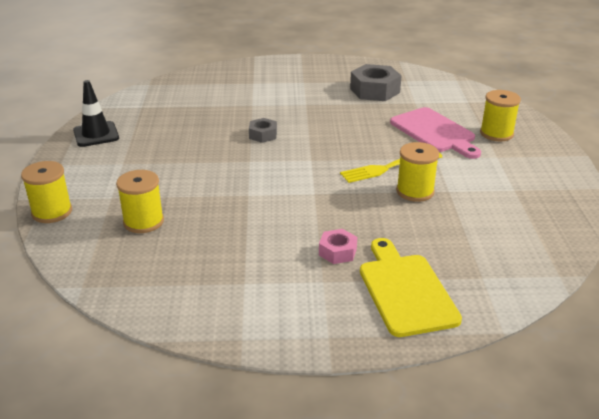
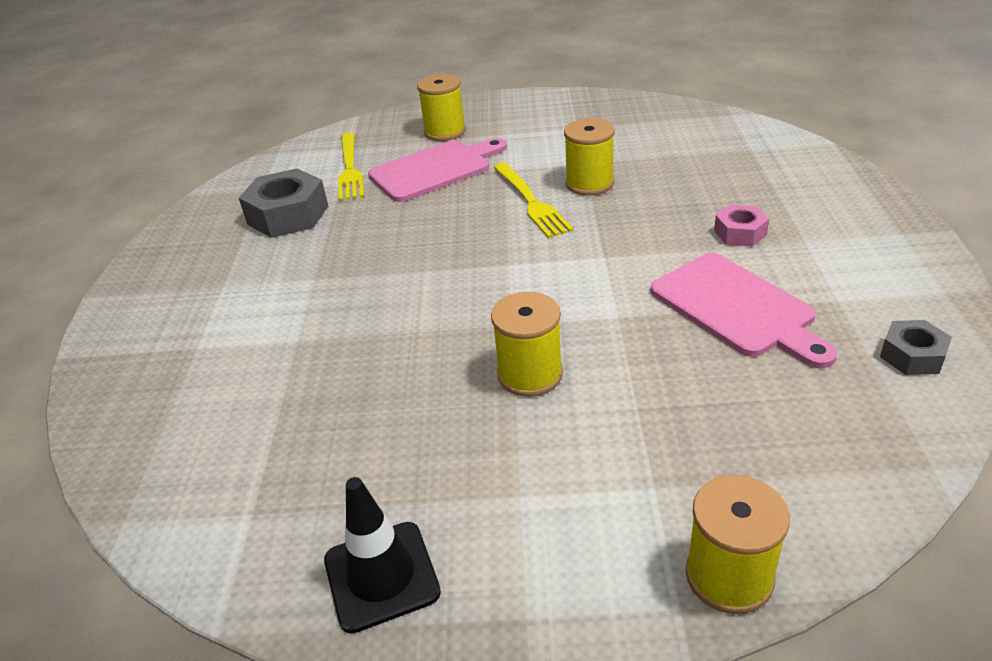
camera: 85 degrees left, 5 degrees up
yellow spool [116,170,164,233] -> yellow spool moved to [491,292,563,397]
grey nut [249,118,277,143] -> grey nut moved to [880,320,952,375]
yellow cutting board [360,238,462,337] -> none
none -> yellow fork [338,132,364,201]
none -> pink cutting board [651,253,837,368]

